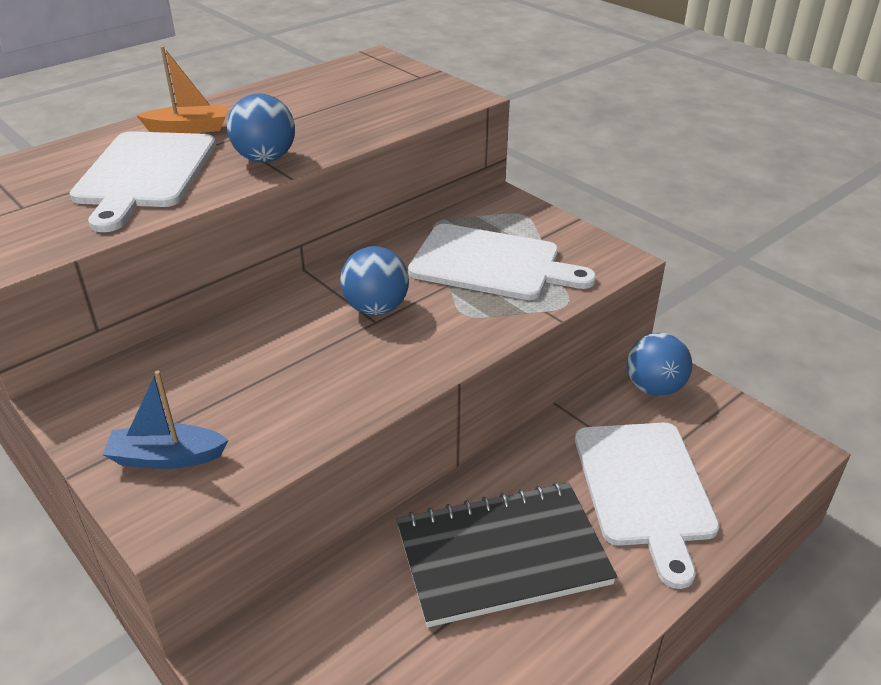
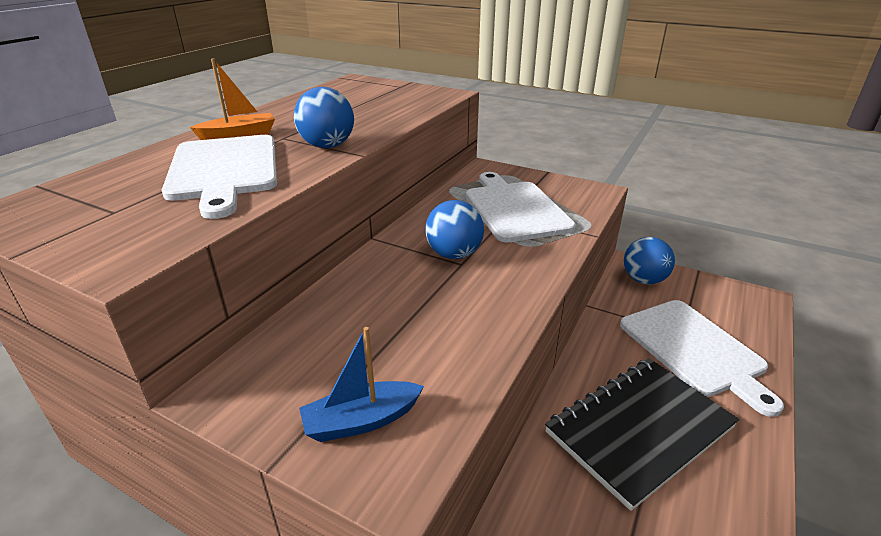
camera: 20 degrees left, 5 degrees down
white cutting board [408,224,596,300] -> white cutting board turned 105 degrees counterclockwise [466,172,576,242]

